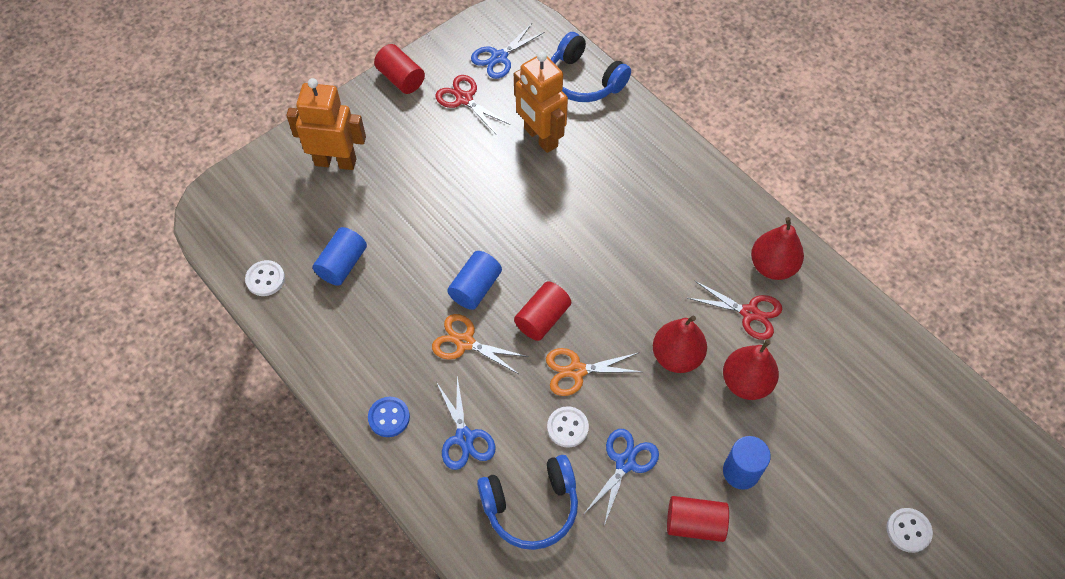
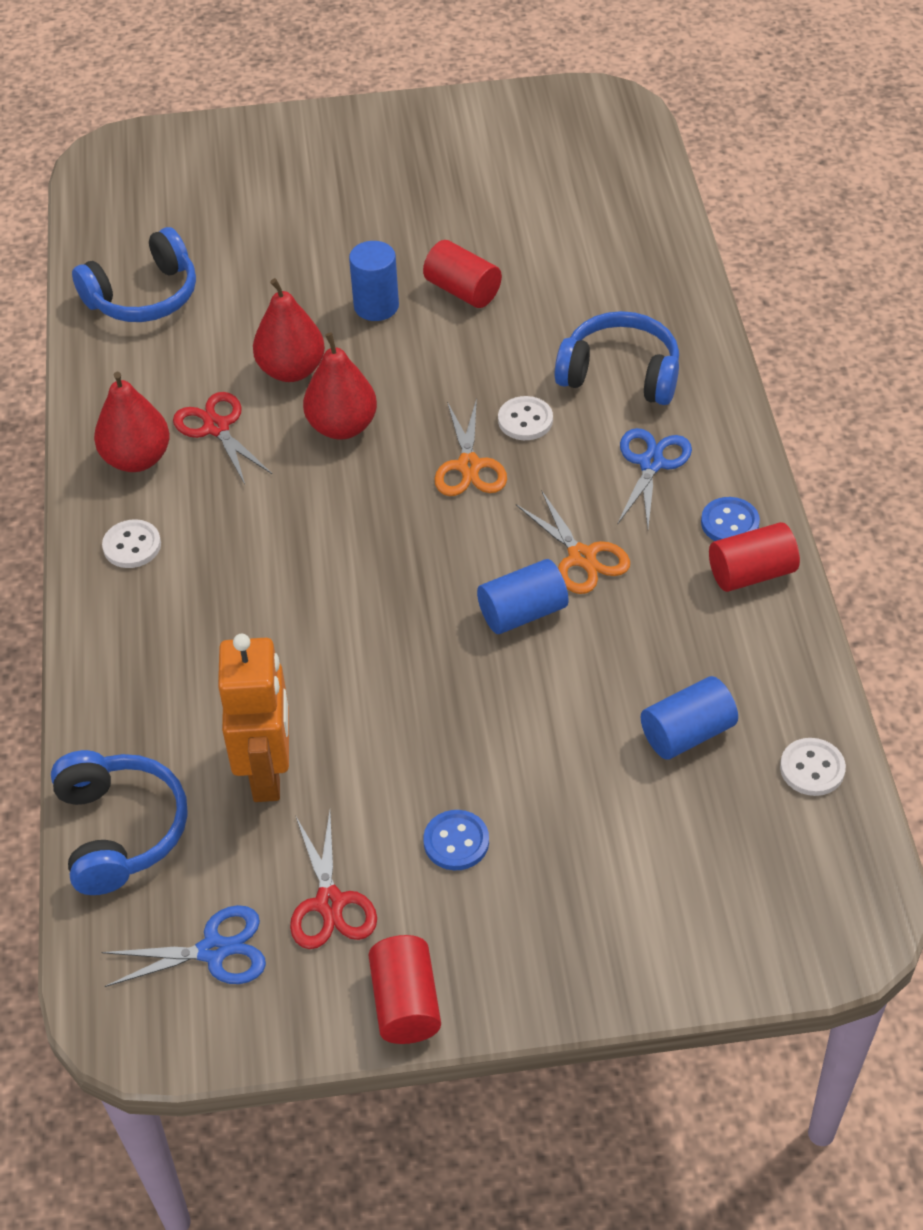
camera: 145 degrees left, 10 degrees down
orange robot [286,78,366,170] -> none
red cylinder [514,281,571,341] -> red cylinder moved to [709,522,800,592]
orange scissors [546,348,642,396] -> orange scissors turned 60 degrees clockwise [434,398,507,496]
blue scissors [583,429,659,526] -> none
white button [887,508,933,553] -> white button moved to [102,519,161,568]
none -> blue headphones [72,227,196,322]
none -> blue button [423,810,489,870]

